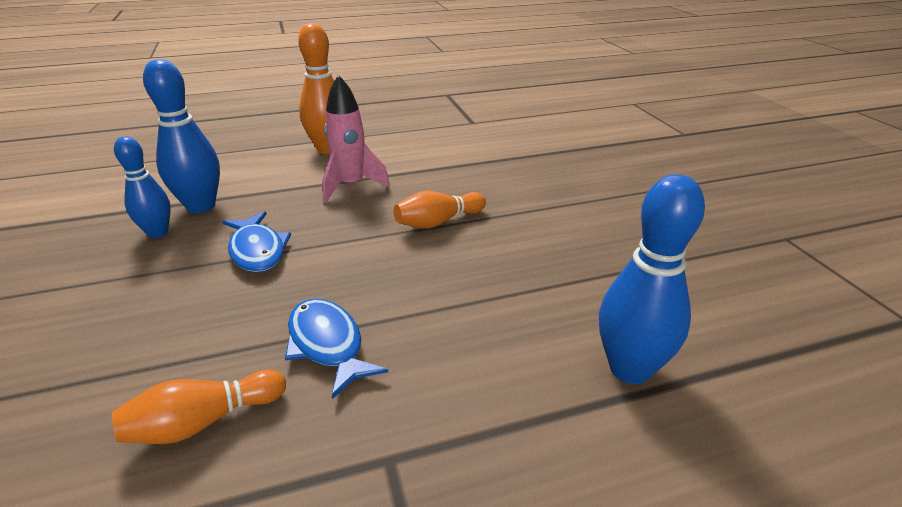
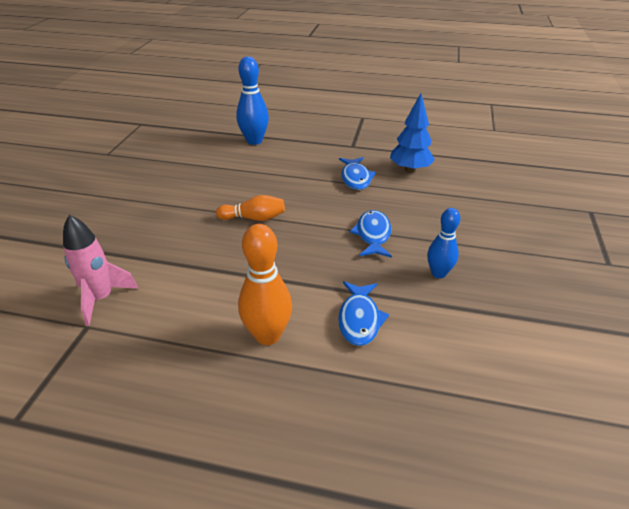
camera: 150 degrees left, 5 degrees up
orange bowling pin [112,369,286,444] -> blue tree [390,93,435,173]
blue bowling pin [143,59,220,213] -> none
pink rocket [322,75,390,203] -> pink rocket moved to [63,215,138,326]
none -> blue fish [338,281,389,346]

